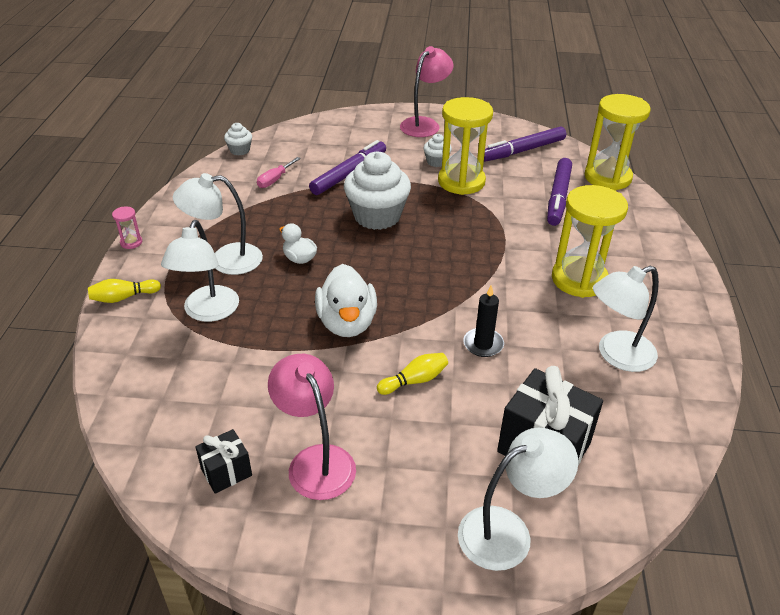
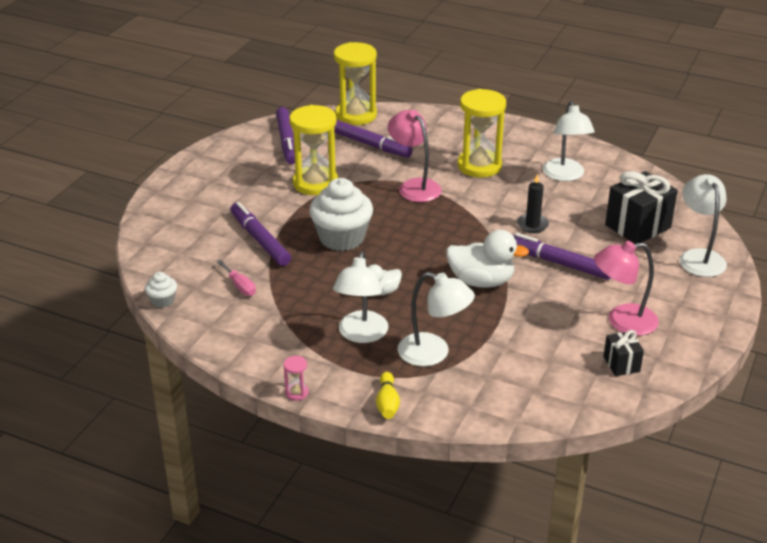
camera: 70 degrees left, 5 degrees down
yellow bowling pin [377,353,448,395] -> purple marker [512,233,611,280]
pink lamp [400,46,453,137] -> pink lamp moved to [388,110,442,202]
white cupcake [423,134,452,167] -> none

